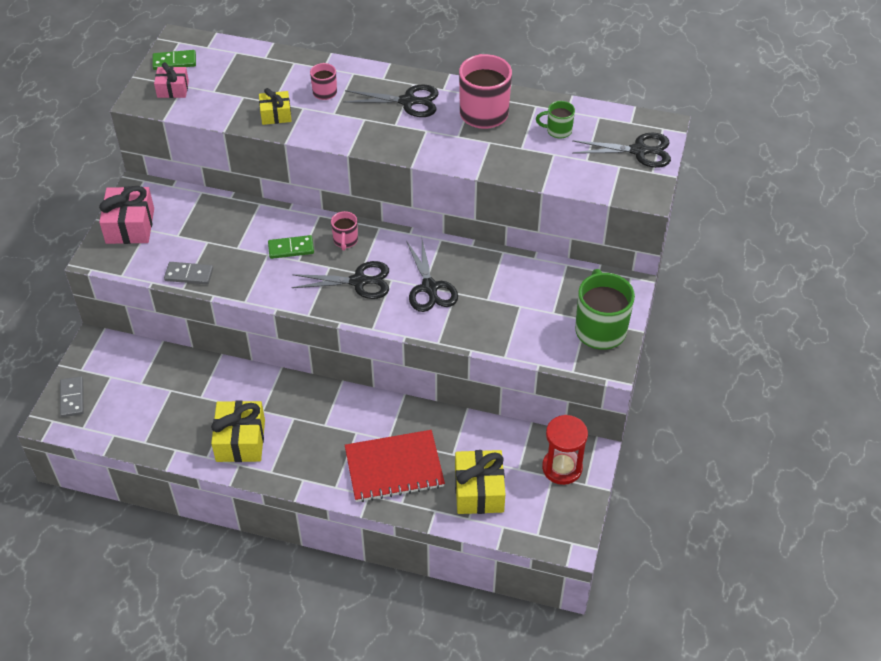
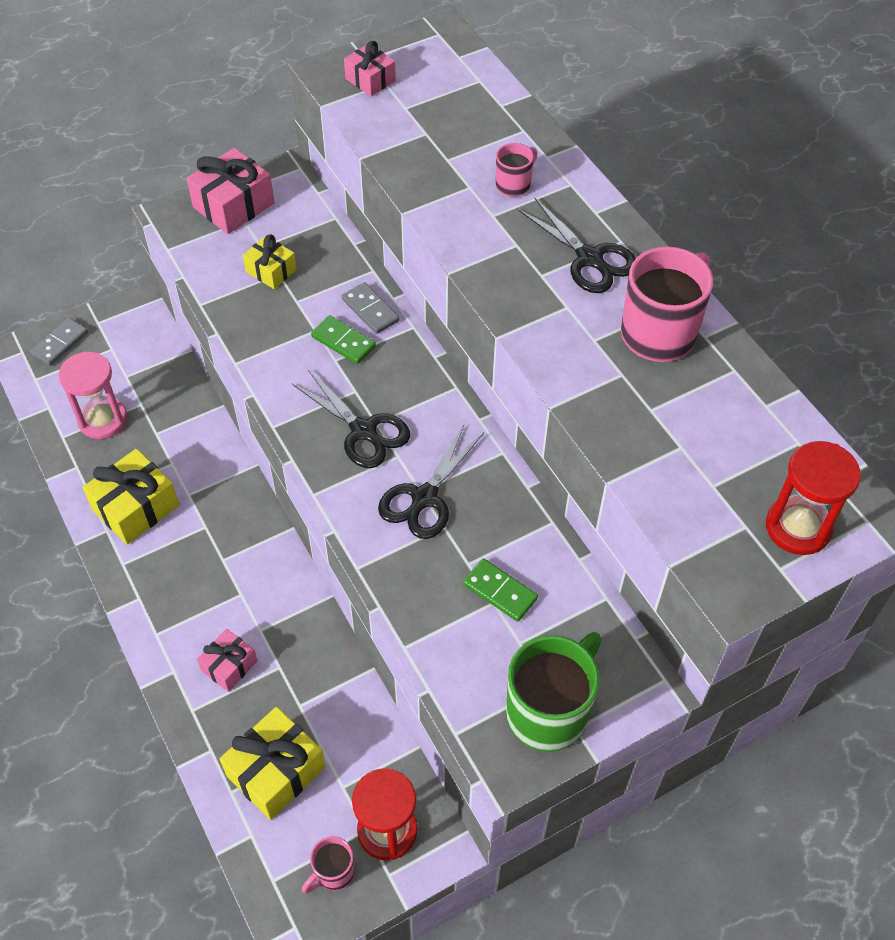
camera: 45 degrees right, 5 degrees up
green domino [152,50,196,70] -> green domino moved to [463,559,538,622]
grey domino [164,262,213,285] -> grey domino moved to [342,282,400,334]
yellow gift [259,88,292,125] -> yellow gift moved to [243,234,297,289]
pink mug [331,211,358,251] -> pink mug moved to [302,836,355,894]
red notebook [345,430,445,502] -> pink gift [197,629,258,692]
green mug [536,101,575,139] -> none
black scissors [572,132,671,168] -> red hourglass [766,441,861,555]
none -> pink hourglass [59,351,127,439]

